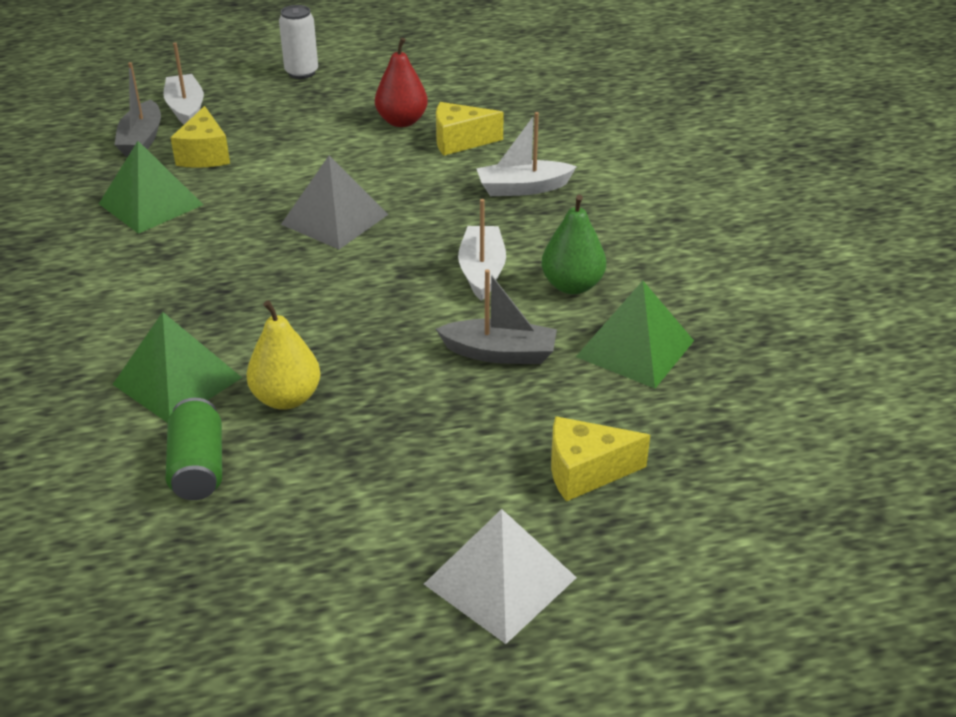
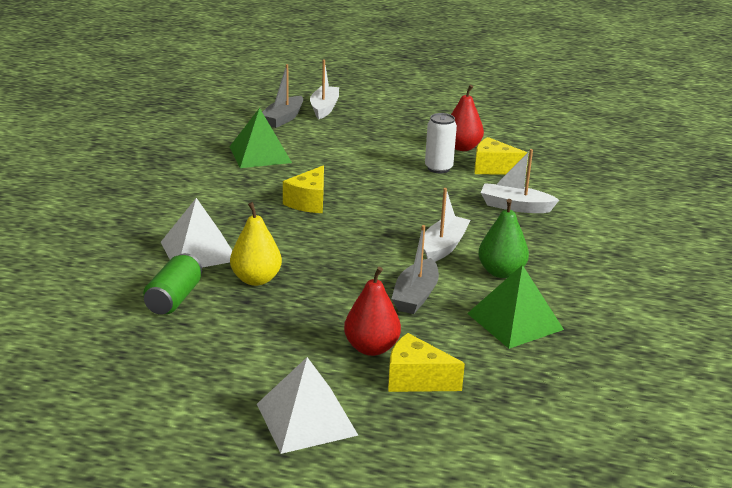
camera: 25 degrees right, 10 degrees down
green pyramid [112,312,242,423] -> white pyramid [161,198,232,267]
yellow cheese [170,106,230,168] -> yellow cheese moved to [283,165,324,213]
white can [279,5,318,79] -> white can moved to [425,113,457,173]
grey pyramid [281,156,388,249] -> none
grey boat [436,269,557,364] -> grey boat turned 75 degrees clockwise [391,225,439,314]
none -> red pear [344,267,401,356]

